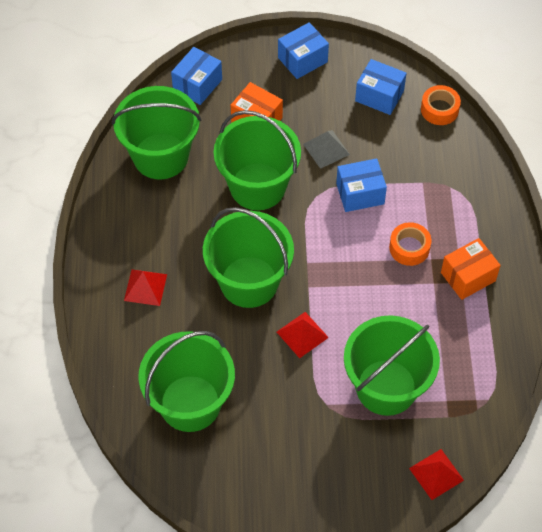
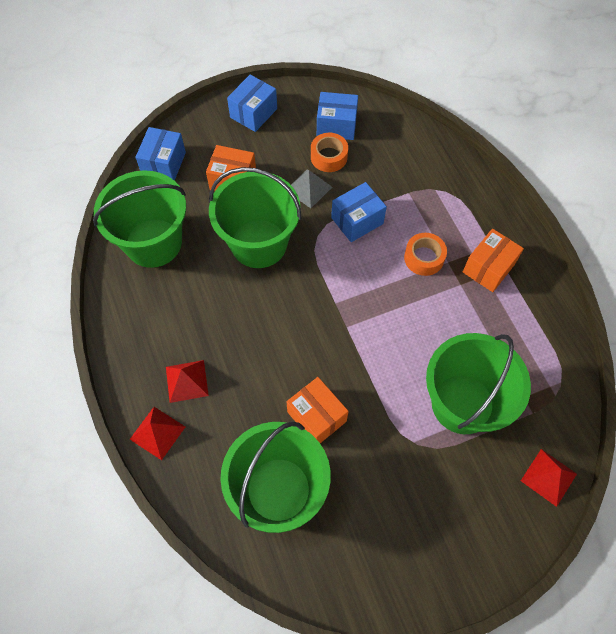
camera: 20 degrees left, 5 degrees up
green bucket [203,207,294,308] -> none
red pyramid [277,312,329,358] -> red pyramid moved to [130,407,185,460]
orange tape [421,85,461,125] -> orange tape moved to [311,133,348,172]
none -> orange box [286,377,349,443]

